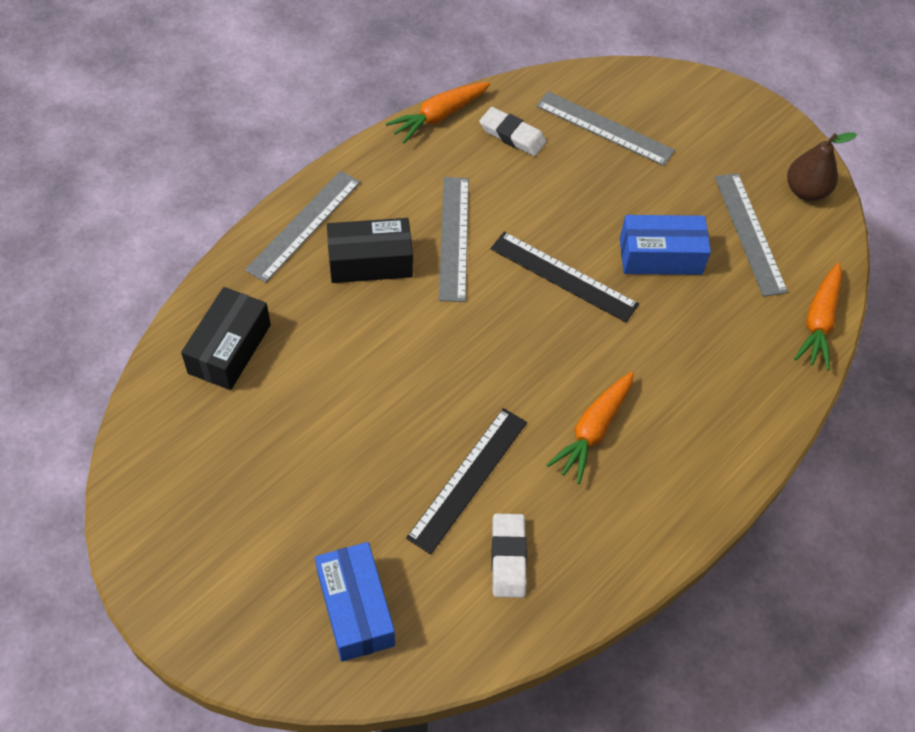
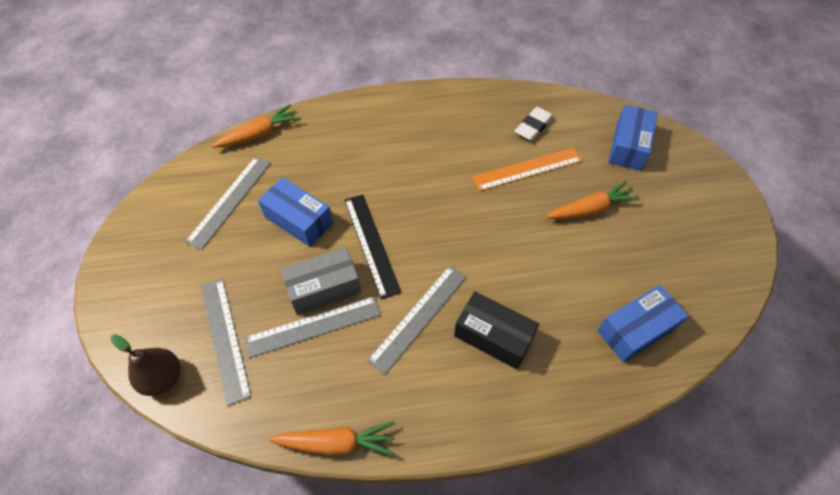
camera: 140 degrees left, 0 degrees up
black box [181,287,271,390] -> blue box [597,285,688,363]
grey ruler [245,171,360,283] -> grey ruler moved to [245,296,381,358]
black ruler [406,408,527,554] -> orange ruler [472,147,583,191]
white eraser [479,107,547,156] -> none
orange carrot [547,372,634,484] -> orange carrot moved to [546,180,640,219]
brown pear [787,132,857,201] -> brown pear moved to [110,334,180,396]
none -> grey box [281,247,361,315]

